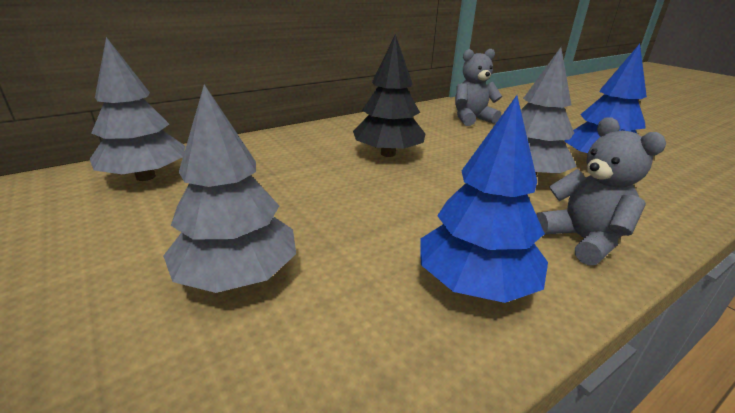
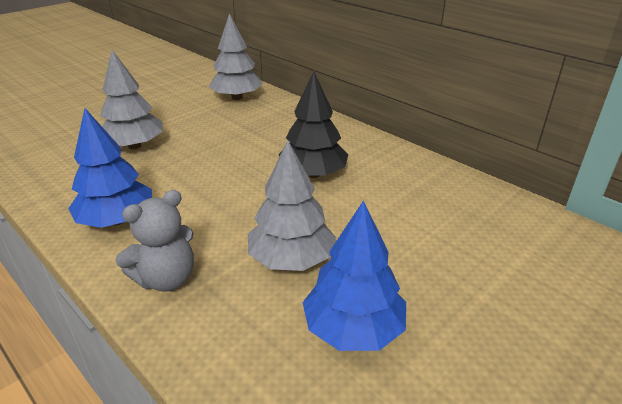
camera: 80 degrees right, 5 degrees up
grey teddy bear [455,49,502,126] -> none

